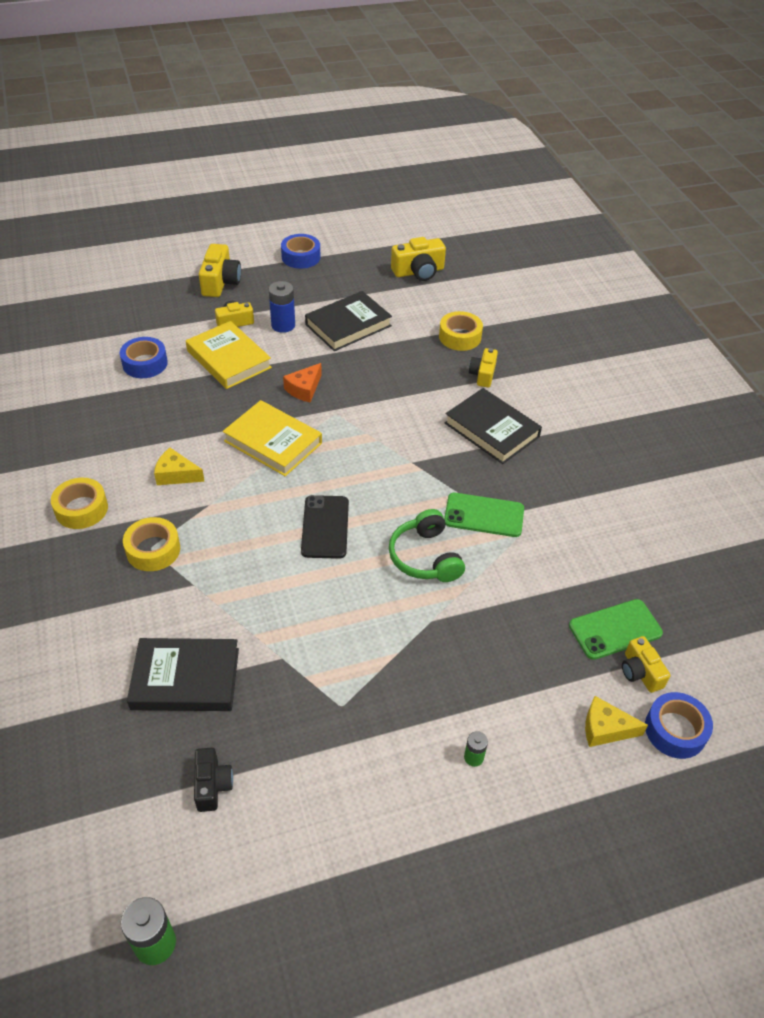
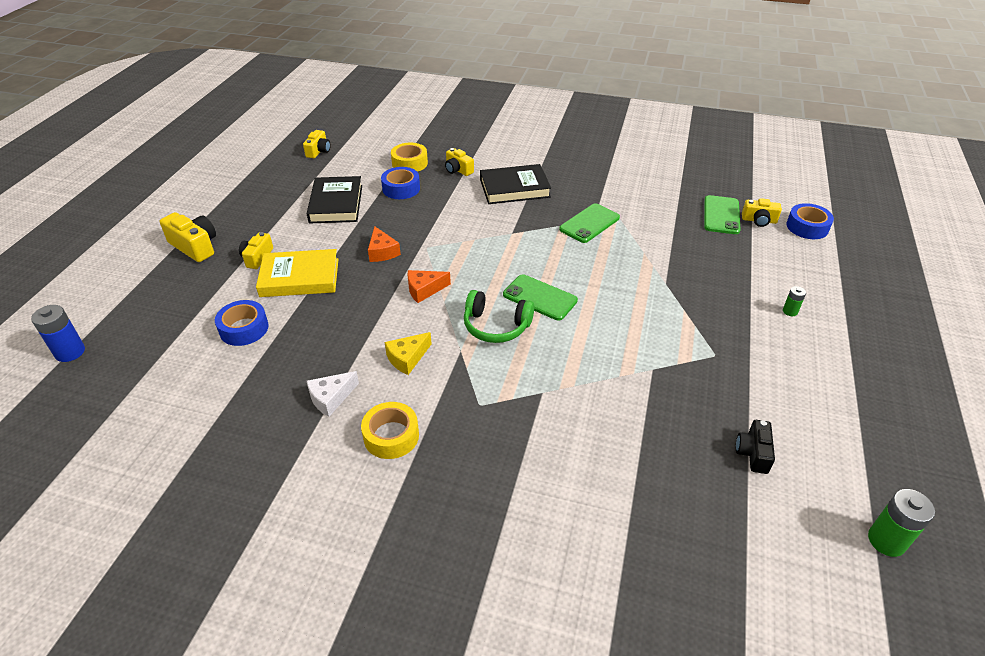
camera: 55 degrees left, 5 degrees down
yellow tape [123,517,180,571] -> none
black book [127,638,239,711] -> none
black camera [194,748,233,812] -> black camera turned 105 degrees counterclockwise [736,420,775,474]
yellow book [223,400,322,476] -> orange cheese [407,270,451,303]
blue battery [269,281,295,333] -> blue battery moved to [31,305,85,362]
blue tape [281,234,320,269] -> blue tape moved to [381,167,420,199]
black phone [301,495,349,559] -> green phone [503,274,578,320]
green headphones [389,509,465,582] -> green headphones moved to [464,290,534,343]
yellow camera [391,237,446,281] -> yellow camera [303,130,331,158], size x0.65
yellow cheese [585,696,648,747] -> none
none -> white cheese [307,371,359,417]

